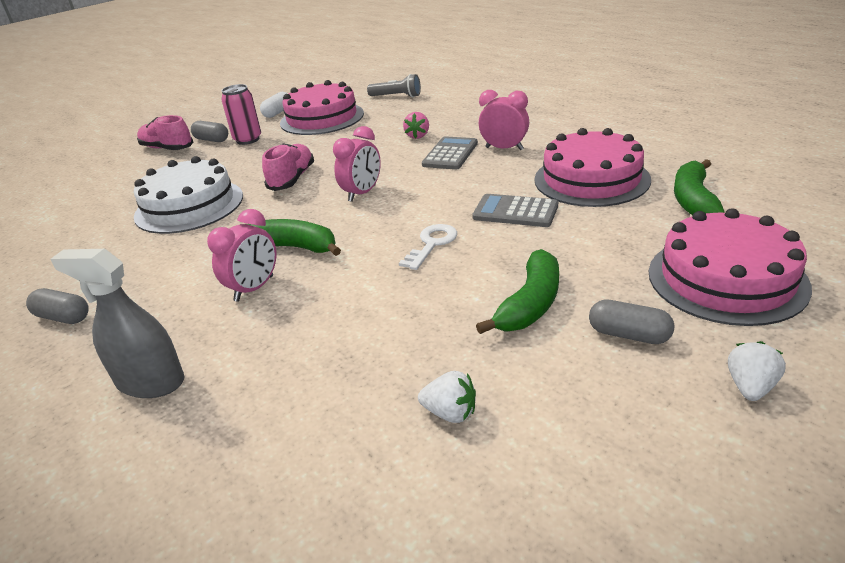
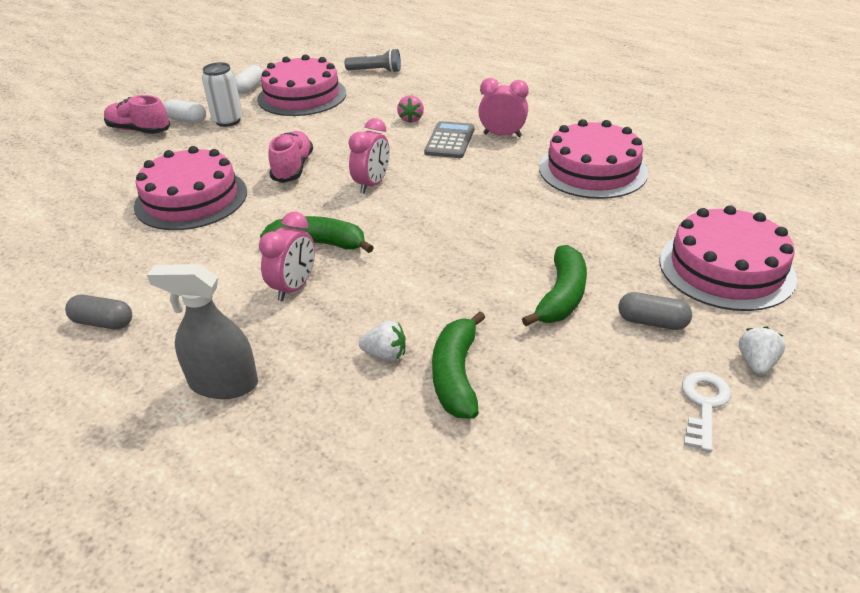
camera: 10 degrees left, 5 degrees up
white cake [134,156,243,234] -> pink cake [134,146,247,230]
grey capsule [191,121,228,142] -> white capsule [164,99,206,123]
pink can [221,84,261,145] -> white can [202,62,243,127]
white key [399,224,457,270] -> white key moved to [682,372,731,452]
white strawberry [418,371,476,423] -> white strawberry moved to [359,321,406,362]
grey calculator [472,194,558,227] -> none
green banana [674,159,725,215] -> green banana moved to [432,311,485,419]

